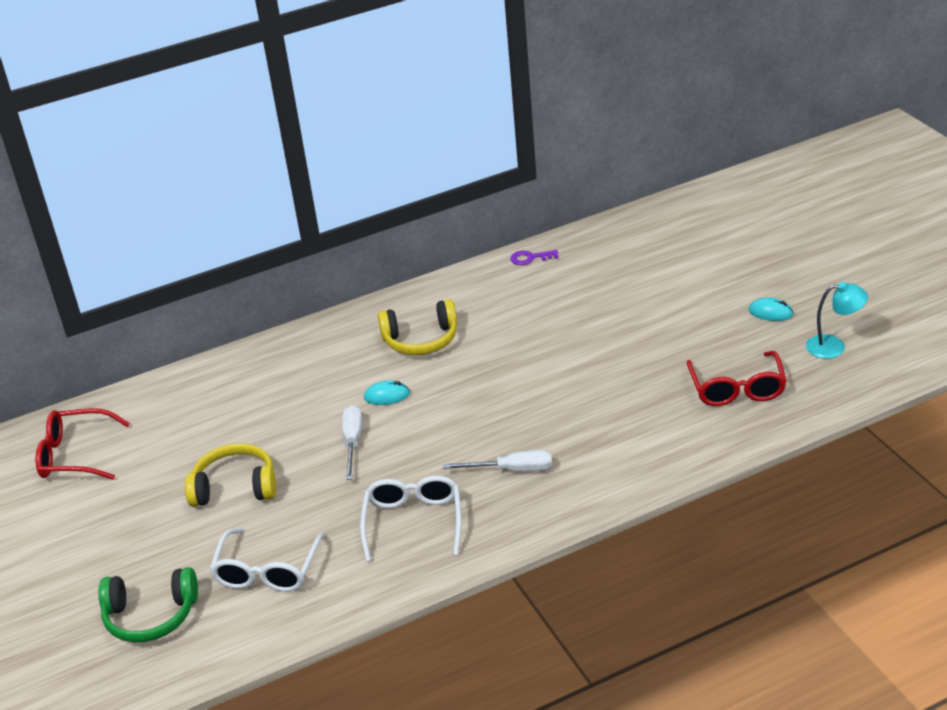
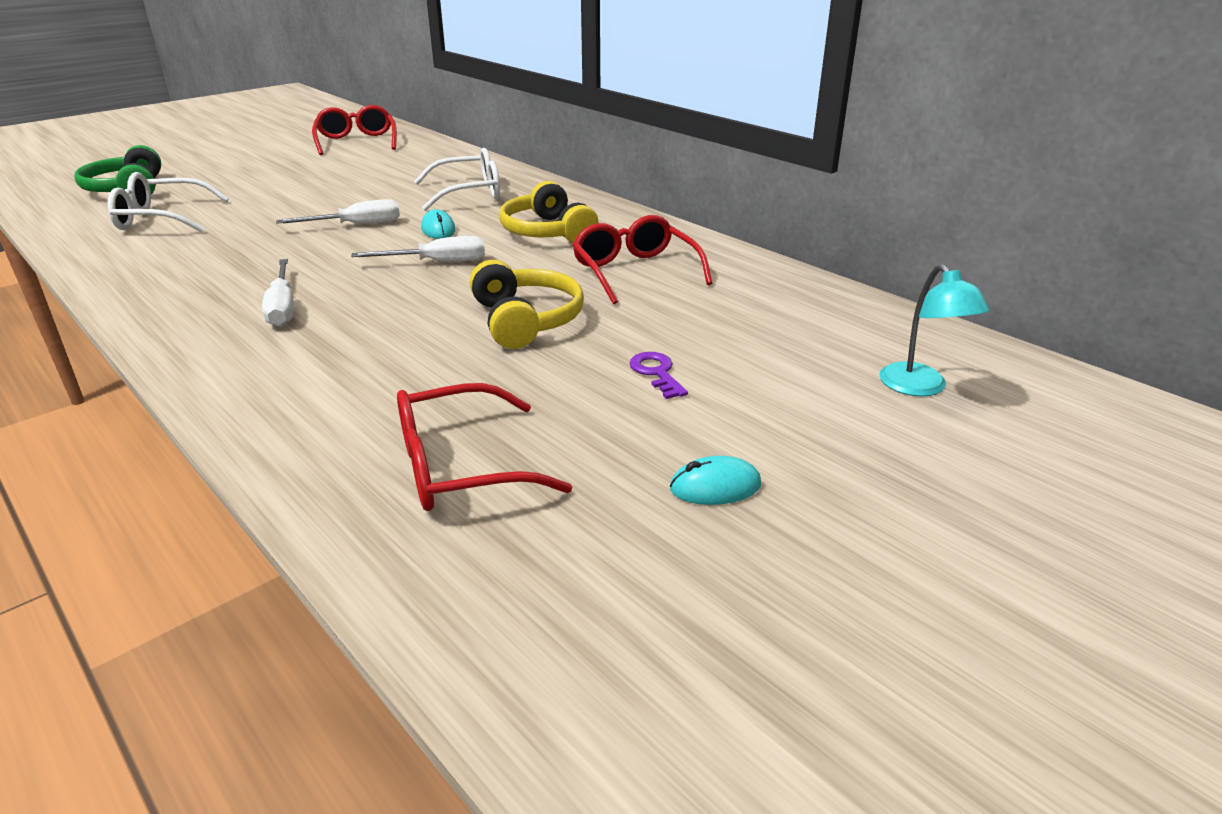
camera: 70 degrees right, 5 degrees down
yellow headphones [185,443,276,507] -> yellow headphones moved to [469,260,584,349]
white glasses [360,476,461,562] -> white glasses moved to [414,148,500,211]
purple key [510,250,559,265] -> purple key moved to [629,352,688,399]
turquoise mouse [749,298,794,321] -> turquoise mouse turned 75 degrees clockwise [670,456,762,505]
turquoise lamp [806,282,868,359] -> turquoise lamp moved to [880,264,990,397]
none -> white screwdriver [351,236,485,262]
none -> red glasses [572,215,713,304]

